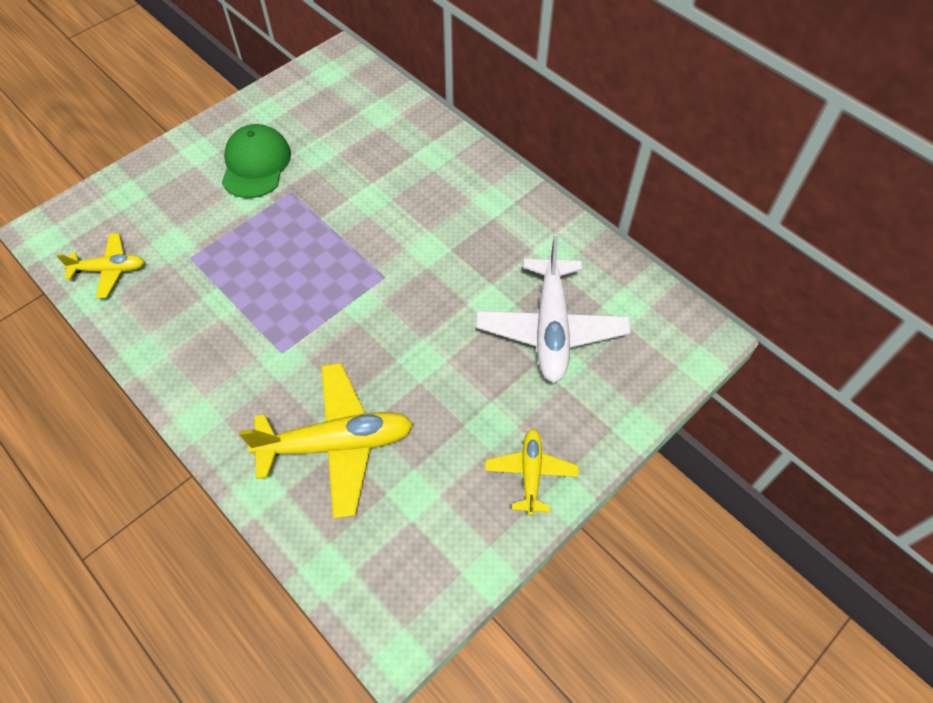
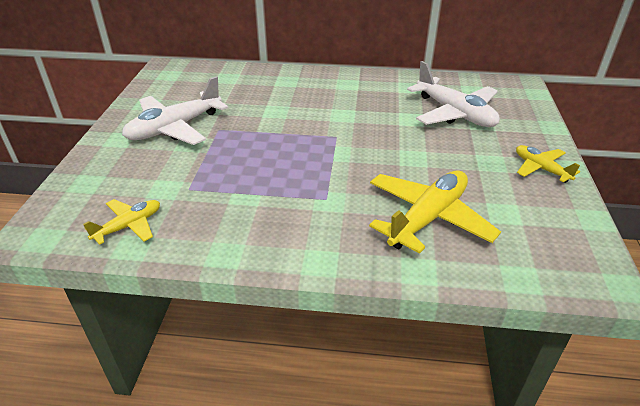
camera: 40 degrees left, 20 degrees down
green cap [222,124,291,198] -> white plane [122,76,228,145]

